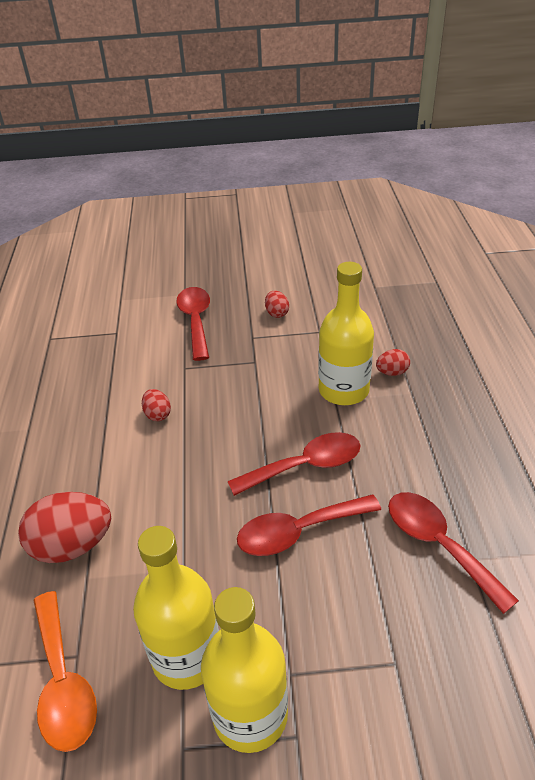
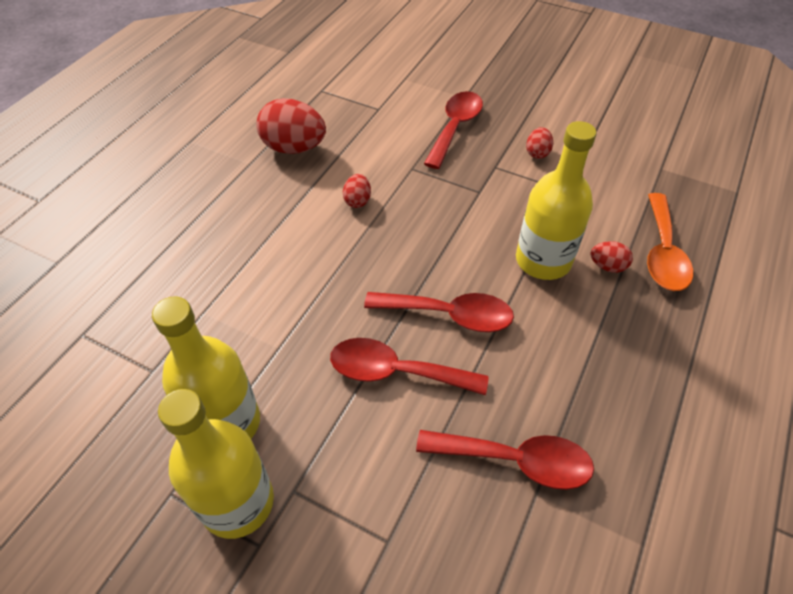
camera: 30 degrees right, 10 degrees up
red egg [18,492,111,563] -> red egg moved to [257,98,326,154]
orange spoon [33,591,97,752] -> orange spoon moved to [647,193,693,291]
red spoon [388,492,519,614] -> red spoon turned 105 degrees clockwise [416,430,594,490]

